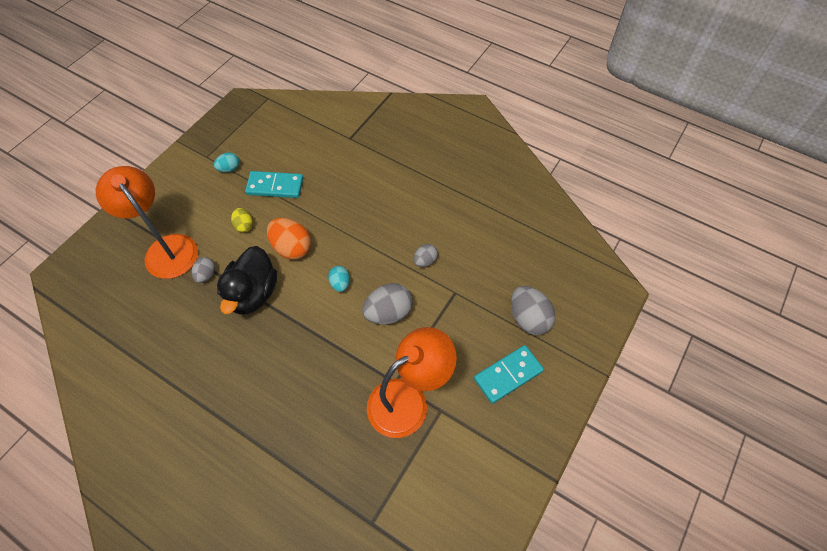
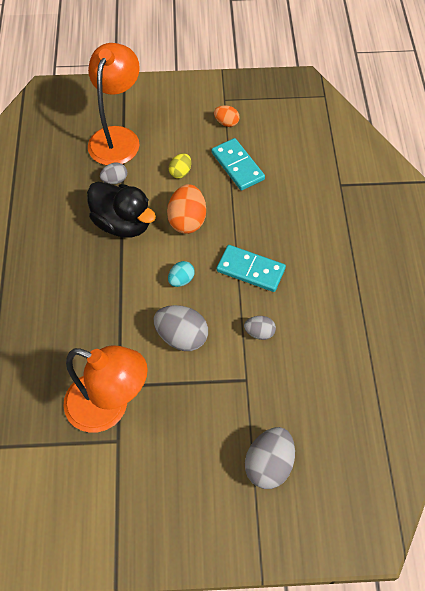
camera: 55 degrees right, 0 degrees up
turquoise egg [214,152,239,172] -> orange egg [214,105,239,127]
black duck [217,246,277,315] -> black duck turned 120 degrees counterclockwise [87,182,156,237]
turquoise domino [474,345,544,404] -> turquoise domino moved to [216,245,286,292]

